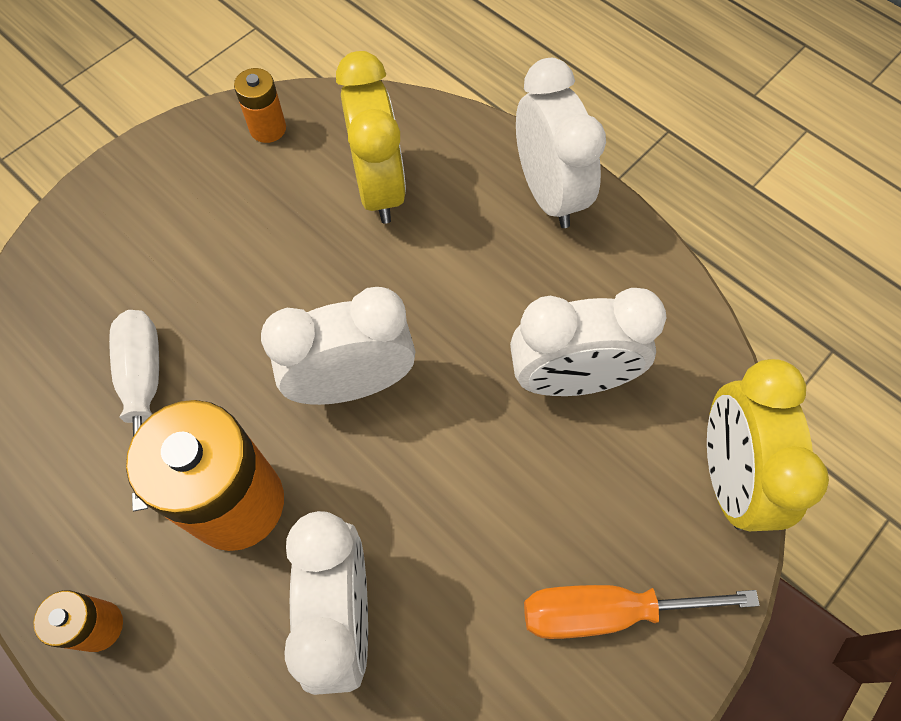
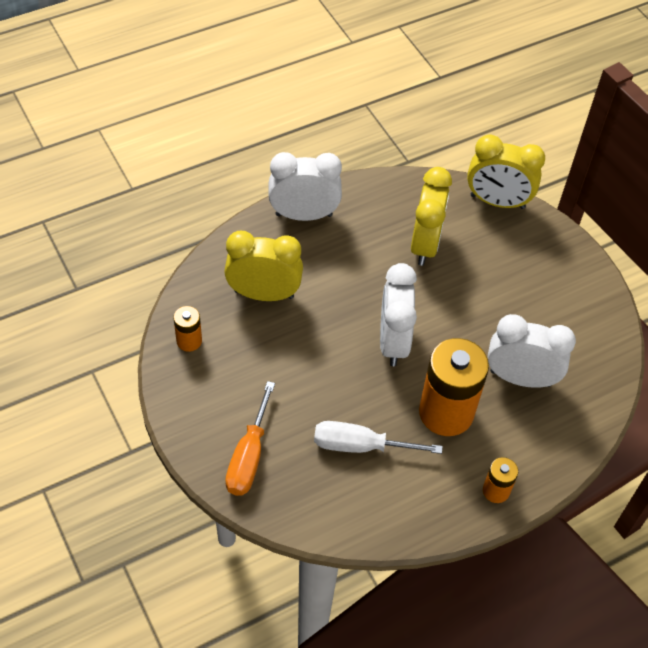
camera: 75 degrees left, 10 degrees down
white clock [510,288,666,396] -> yellow clock [411,167,452,266]
orange screwdriver [524,585,760,639] -> orange screwdriver moved to [225,381,275,496]

